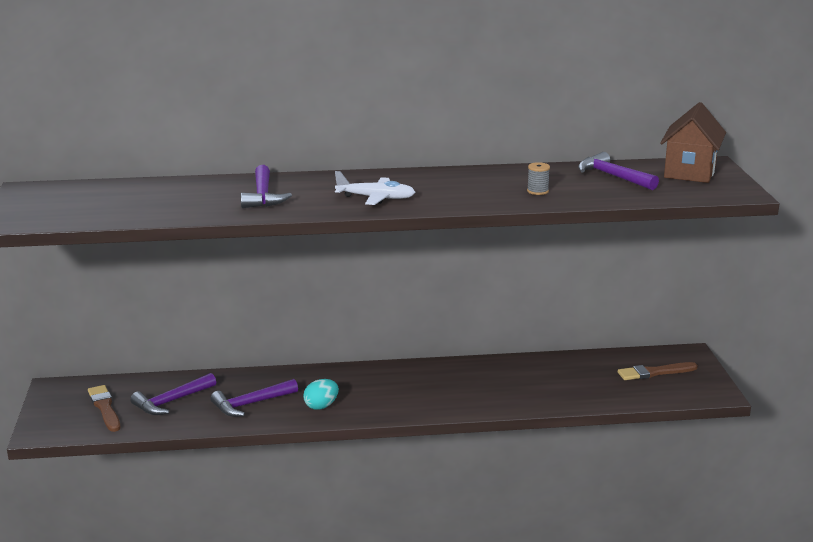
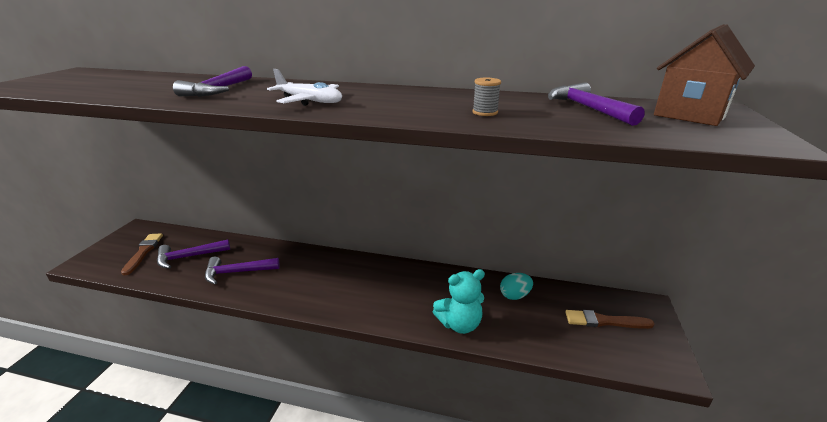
camera: 20 degrees right, 5 degrees up
turquoise egg [303,379,339,410] -> turquoise egg moved to [500,273,533,300]
none -> turquoise teddy bear [433,269,485,334]

